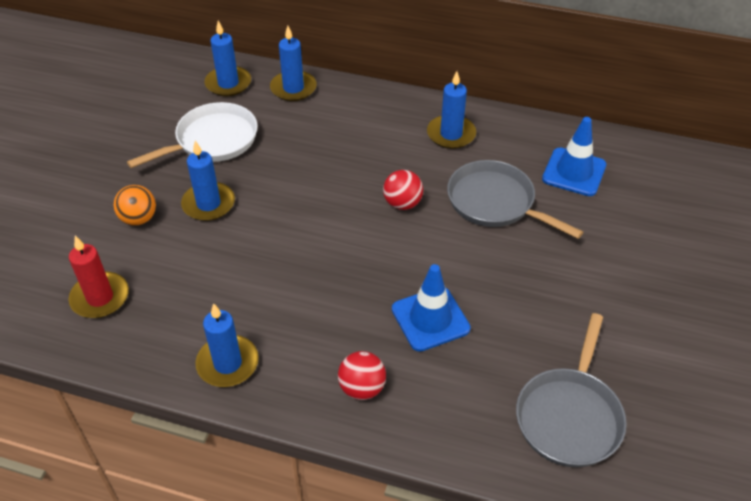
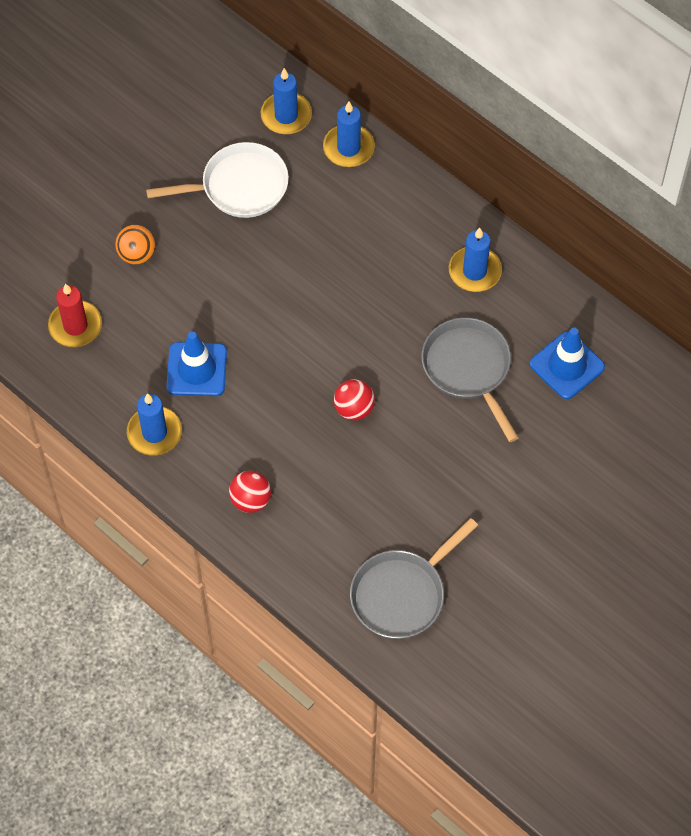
camera: 25 degrees right, 15 degrees up
blue candle [181,141,235,221] -> none
red ball [383,170,423,210] -> red ball moved to [334,379,375,420]
blue traffic cone [392,264,471,352] -> blue traffic cone moved to [166,332,227,396]

